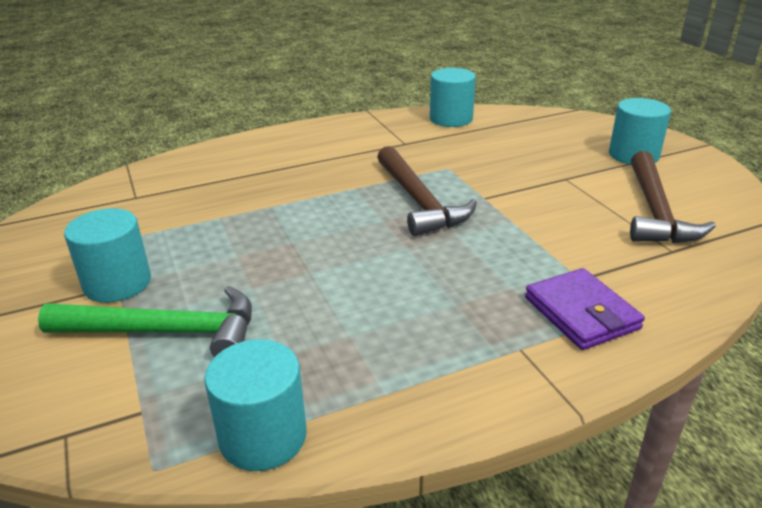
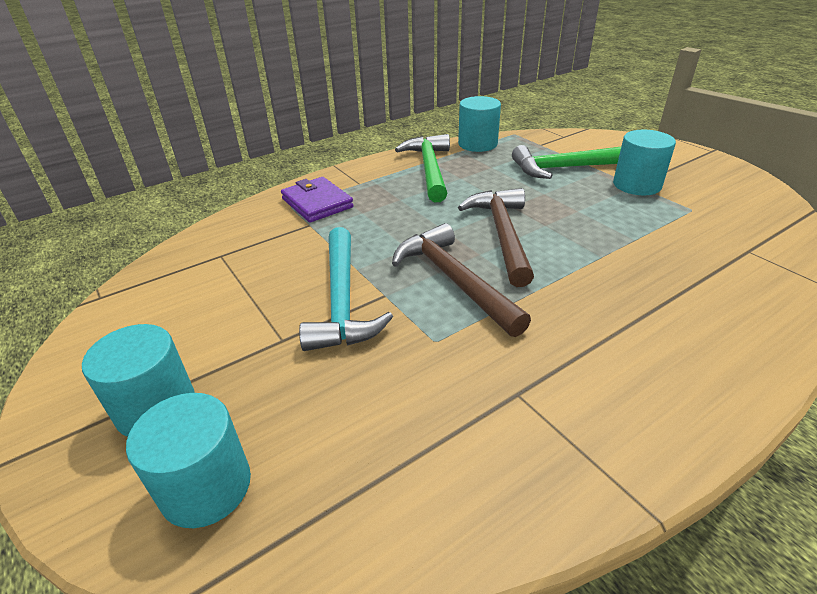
camera: 170 degrees right, 5 degrees up
turquoise cylinder [430,68,476,127] -> turquoise cylinder moved to [126,393,251,528]
brown hammer [630,151,716,243] -> brown hammer moved to [458,188,534,287]
none -> turquoise hammer [299,227,393,351]
none -> green hammer [395,134,450,203]

